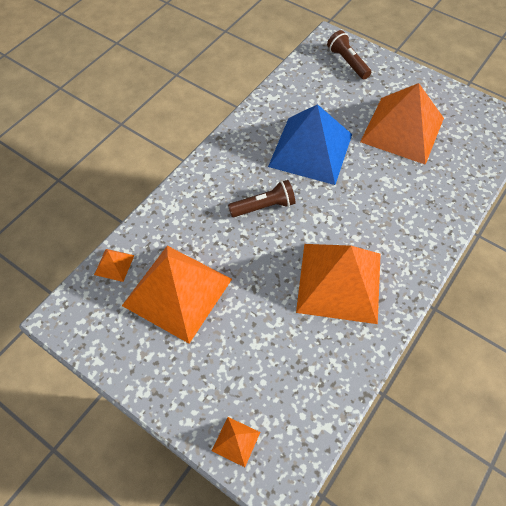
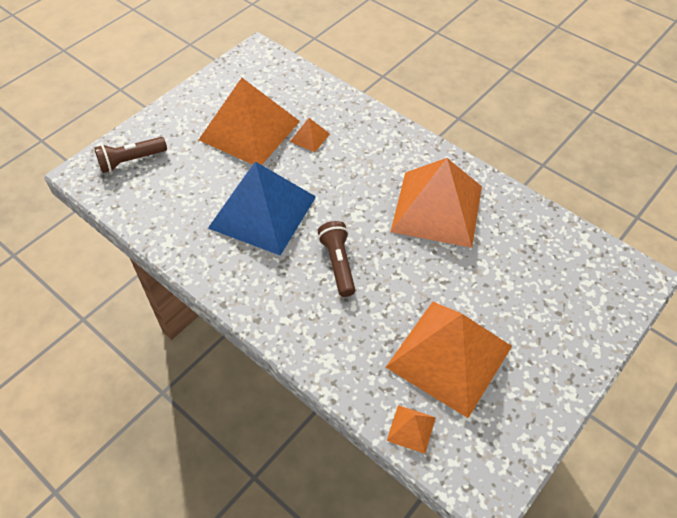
camera: 85 degrees left, 5 degrees down
orange pyramid [212,417,260,467] -> orange pyramid moved to [290,118,330,152]

